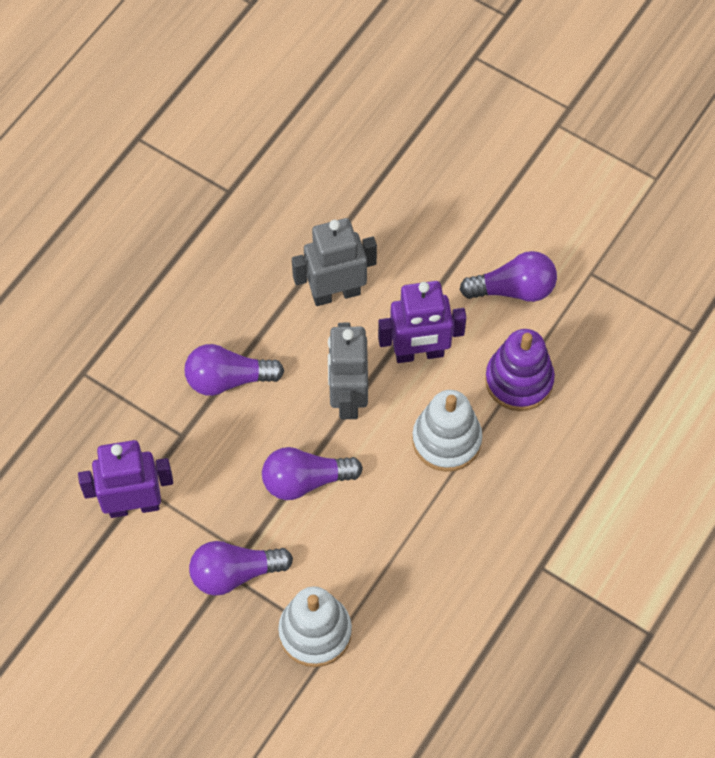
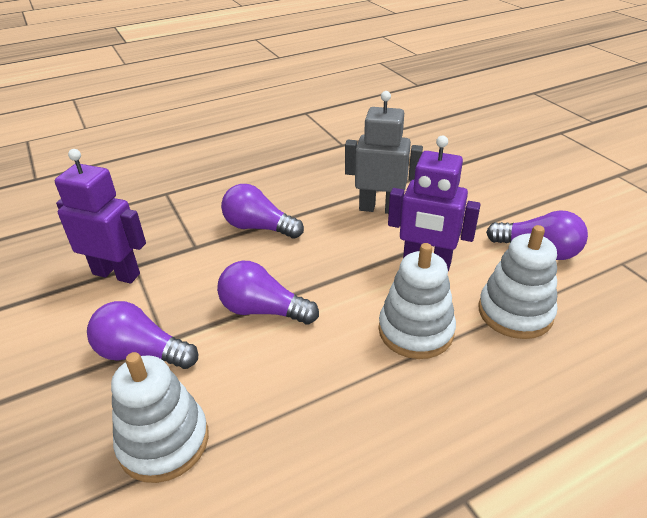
camera: 30 degrees right, 25 degrees down
grey robot [328,323,368,419] -> none
purple stacking toy [485,329,555,411] -> white stacking toy [478,225,557,339]

